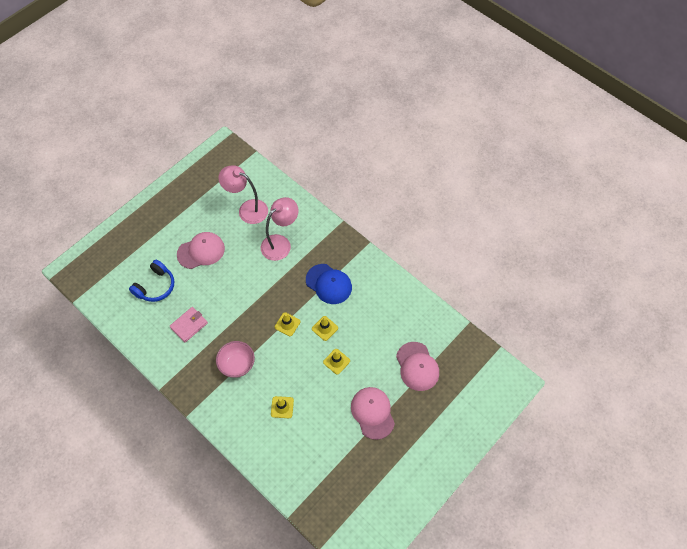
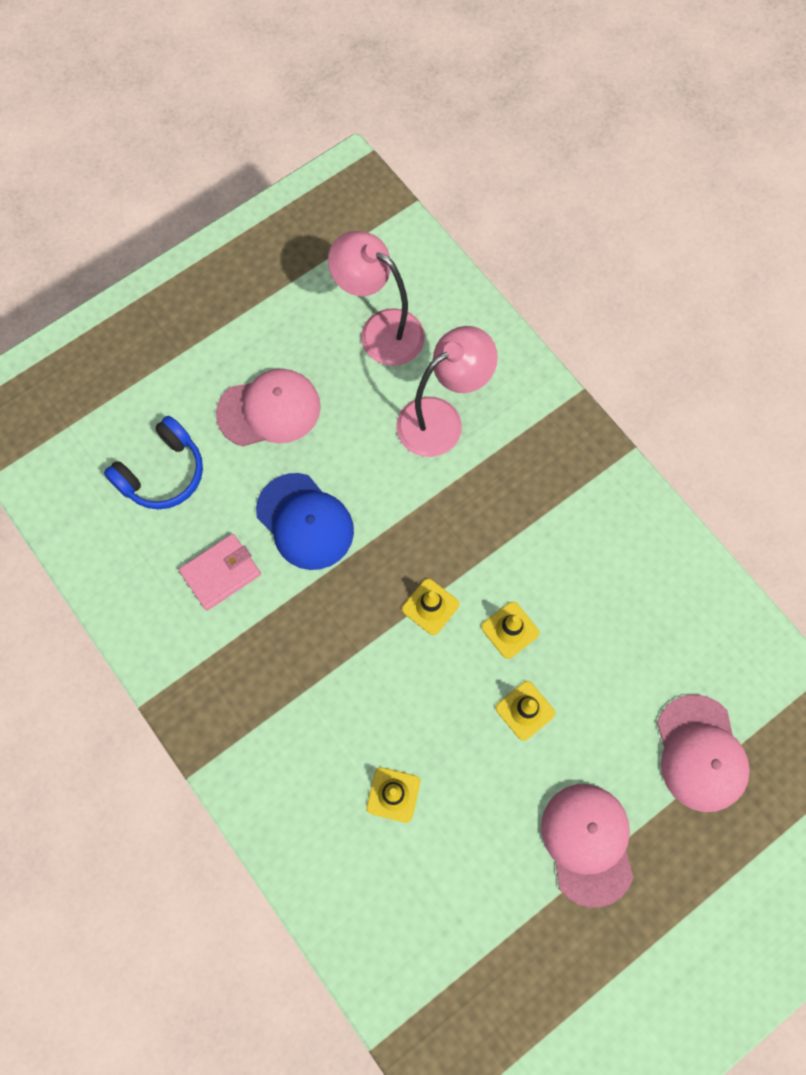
camera: 10 degrees right, 10 degrees up
pink bowl [216,341,255,378] -> none
blue cap [306,264,352,304] -> blue cap moved to [256,473,354,570]

